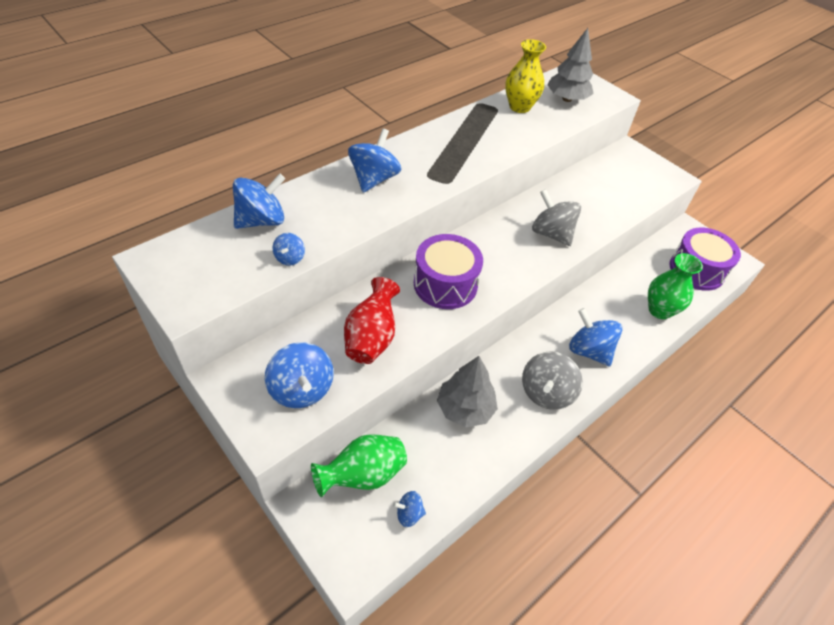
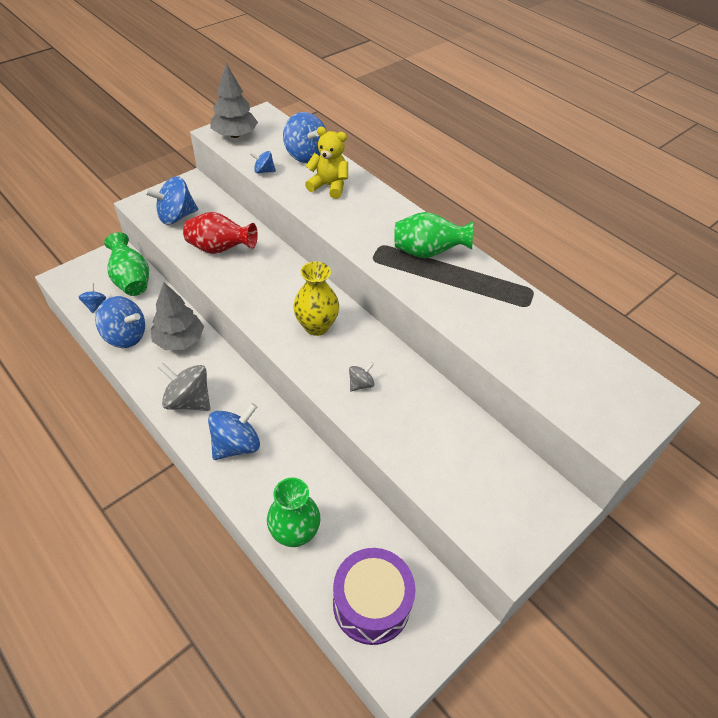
camera: 90 degrees right, 0 degrees up
blue spinning top [348,129,401,193] -> blue spinning top moved to [95,296,145,348]
purple drum [414,234,483,309] -> none
yellow vase [505,39,546,113] -> yellow vase moved to [293,261,339,336]
grey spinning top [532,189,581,246] -> grey spinning top [349,362,374,391], size x0.51
grey tree [547,28,594,102] -> grey tree moved to [210,63,258,138]
none -> yellow teddy bear [305,126,348,199]
none -> green vase [394,212,473,258]

